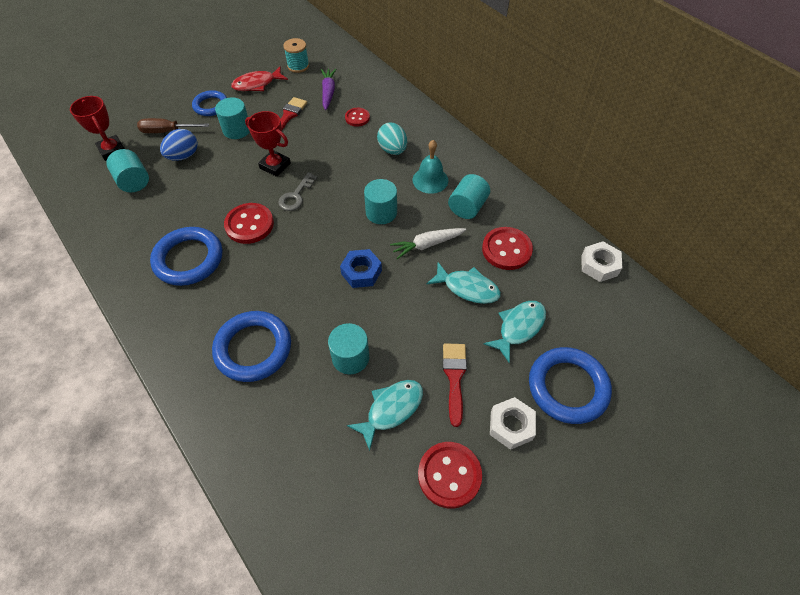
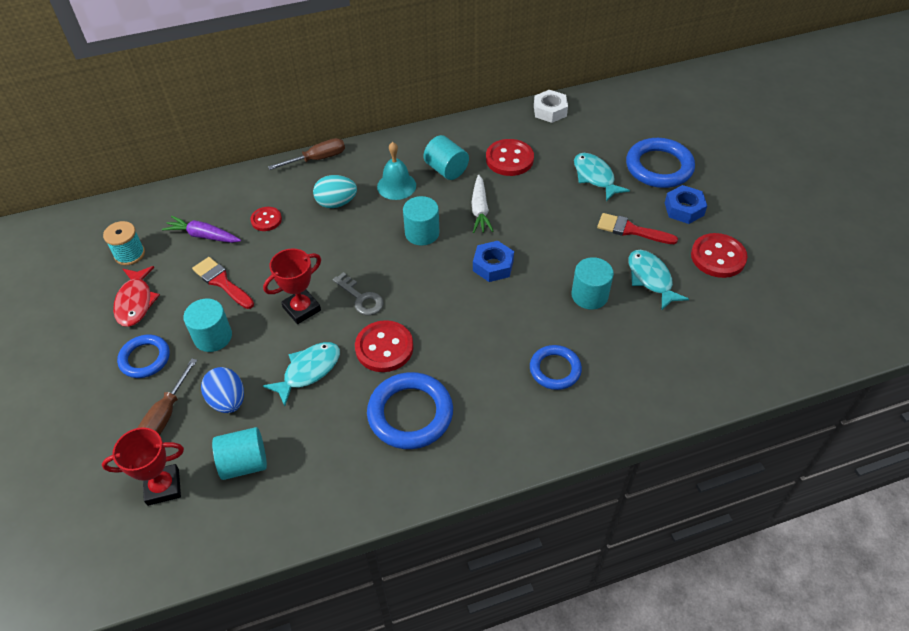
camera: 70 degrees left, 5 degrees down
blue ring [212,311,291,382] -> blue ring [530,345,582,390], size x0.63
turquoise fish [426,262,501,304] -> turquoise fish moved to [263,342,340,406]
white nut [490,397,536,450] -> blue nut [665,185,707,224]
none -> brown screwdriver [268,138,345,170]

